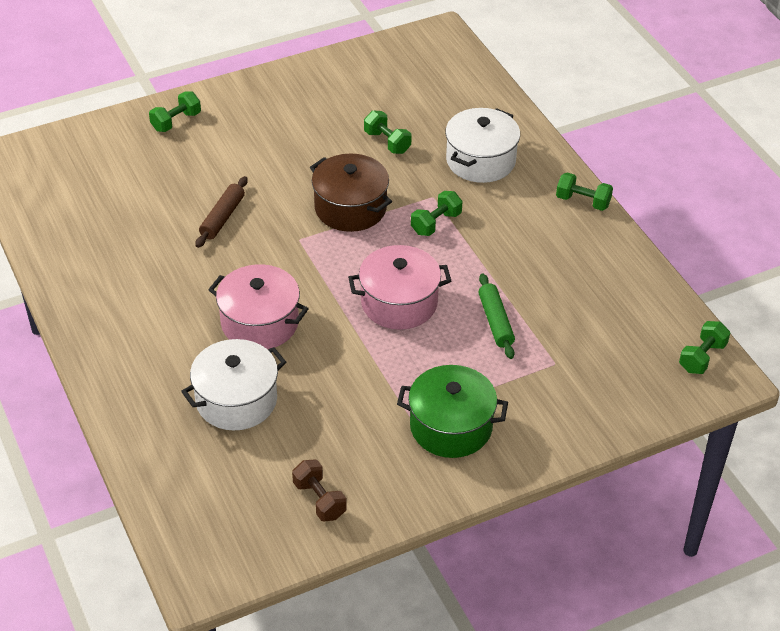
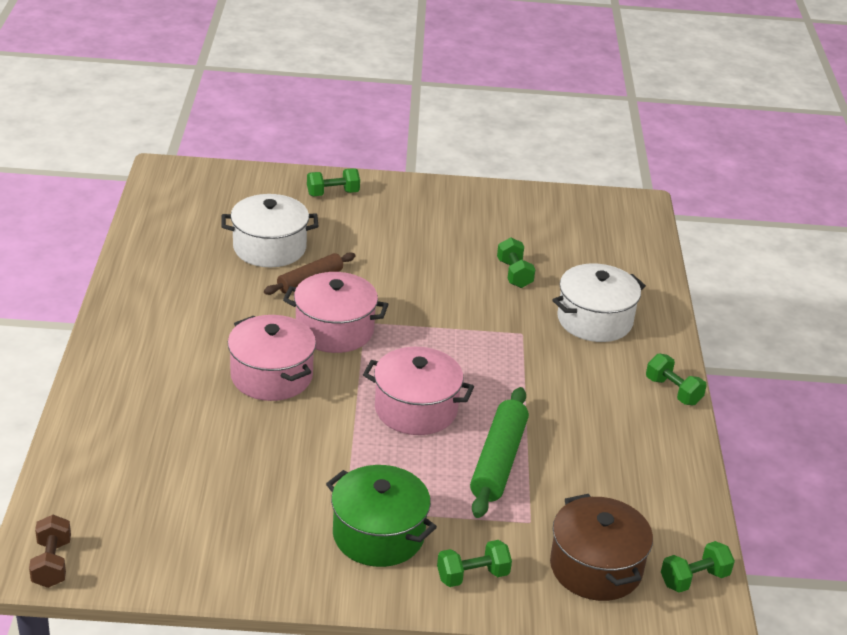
camera: 25 degrees right, 10 degrees down
white pot [181,339,286,430] -> white pot moved to [222,194,318,267]
brown dumbbell [292,460,347,521] -> brown dumbbell moved to [29,515,71,588]
brown pot [310,154,392,232] -> brown pot moved to [550,494,653,601]
green dumbbell [411,191,463,236] -> green dumbbell moved to [437,540,512,587]
green rolling pin [478,273,515,359] -> green rolling pin [470,387,529,518], size x1.52
none -> pink pot [283,272,389,353]

